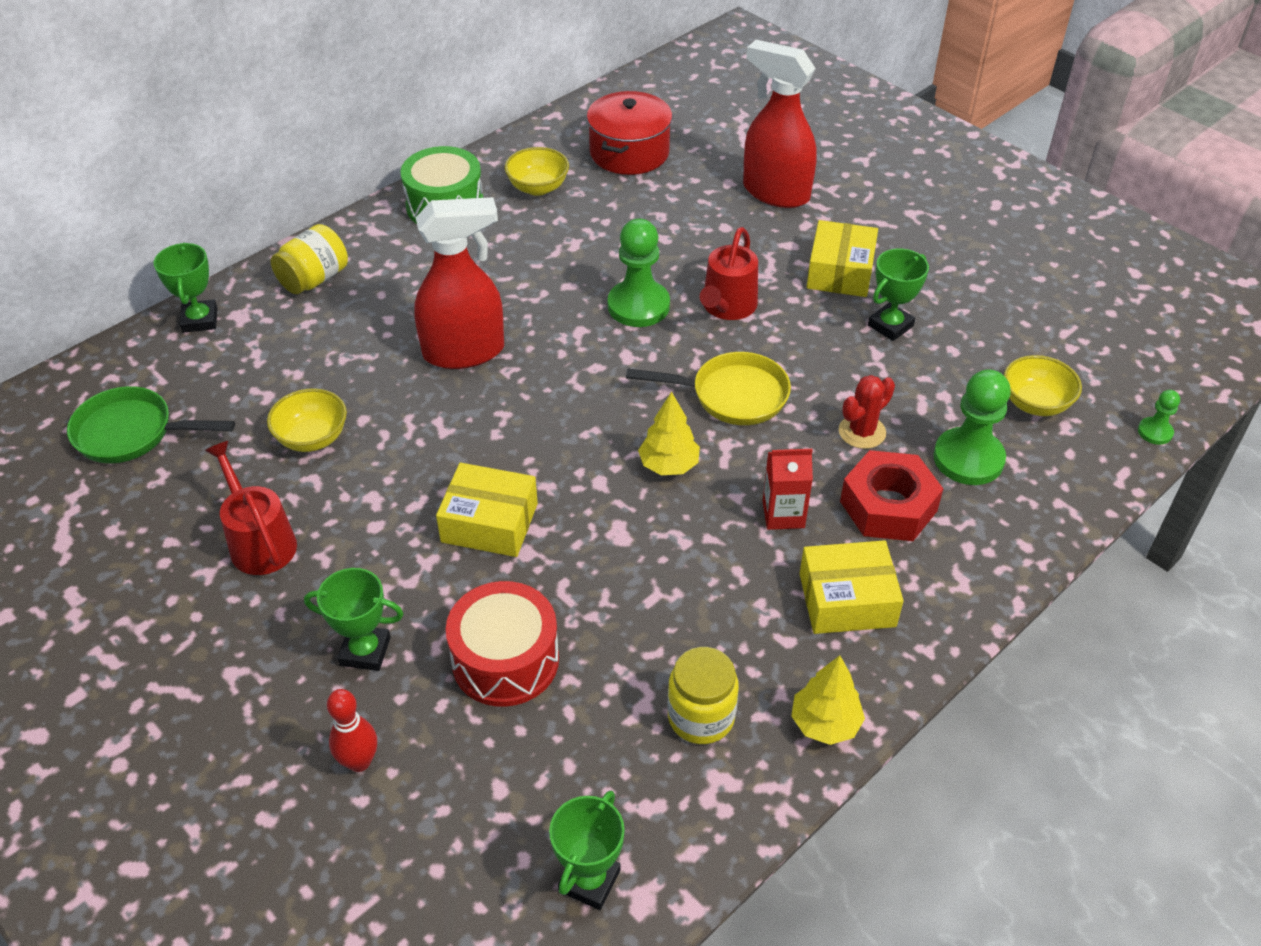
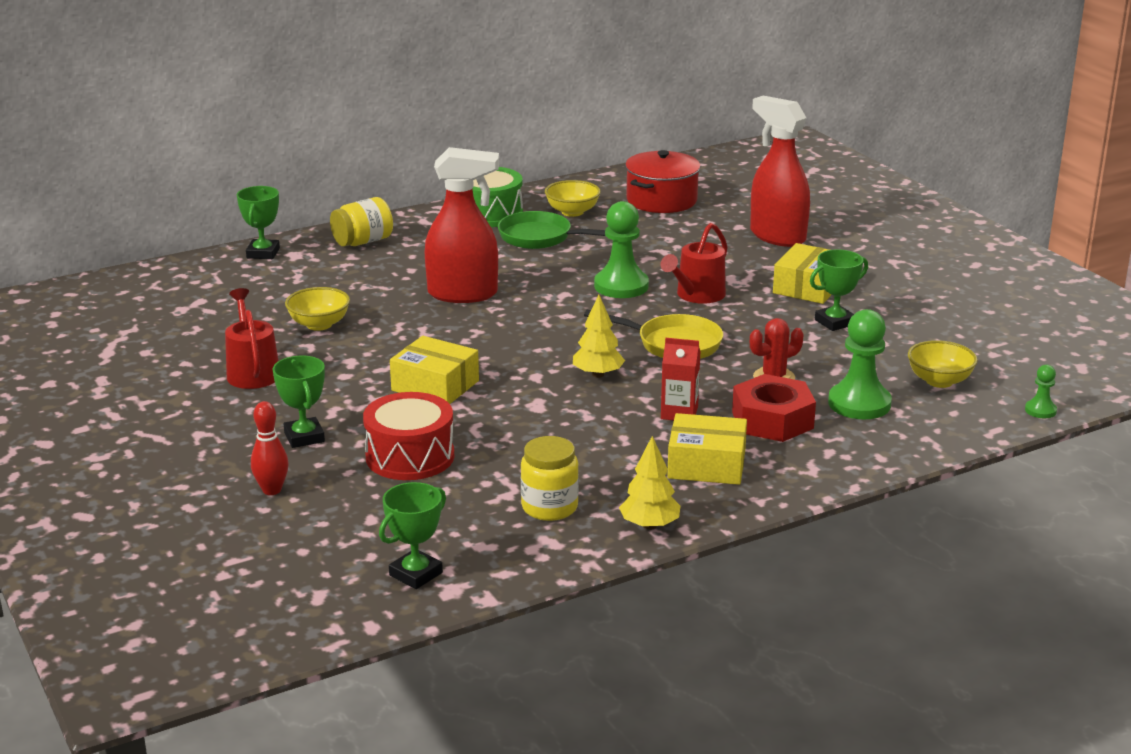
camera: 15 degrees right, 20 degrees down
green pan [67,386,235,463] -> green pan moved to [498,211,605,249]
green trophy [304,568,404,671] -> green trophy turned 45 degrees clockwise [273,356,325,448]

